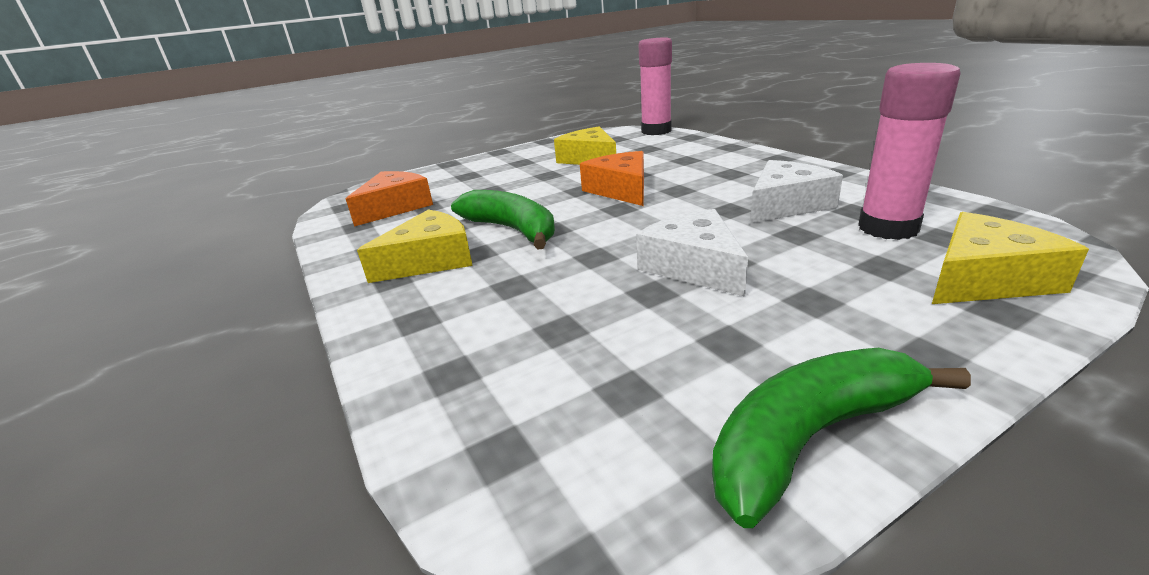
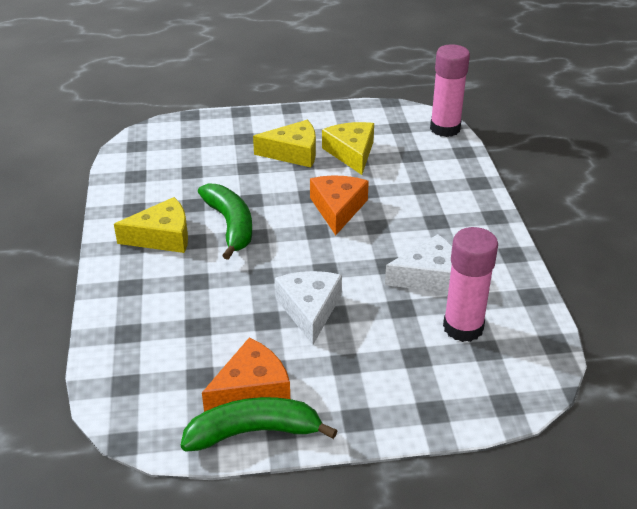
camera: 20 degrees right, 10 degrees up
orange cheese [346,171,433,227] -> orange cheese moved to [202,338,290,412]
yellow cheese [932,212,1089,304] -> yellow cheese moved to [253,120,316,167]

